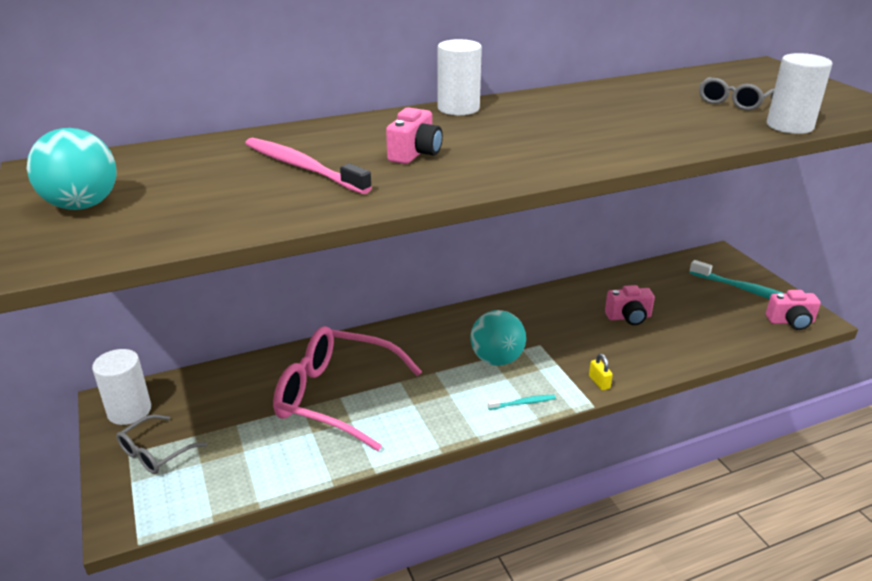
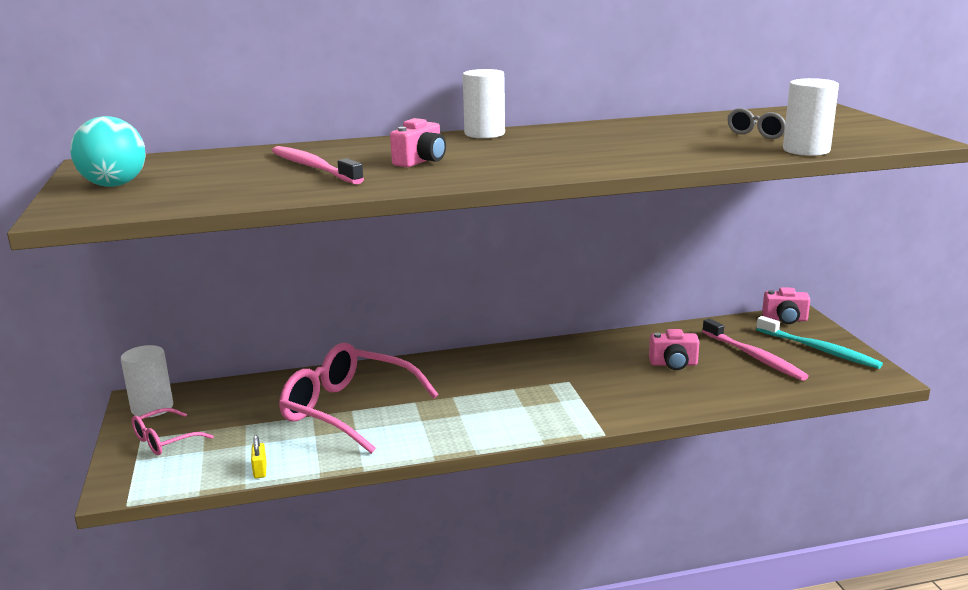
camera: 10 degrees right, 10 degrees down
grey glasses [116,414,207,474] -> pink glasses [132,408,214,455]
turquoise ball [470,310,526,366] -> none
turquoise toothbrush [488,395,556,410] -> none
yellow padlock [589,354,613,391] -> yellow padlock moved to [251,435,267,478]
pink camera [766,290,821,330] -> pink camera moved to [762,287,810,324]
none -> pink toothbrush [702,319,809,381]

